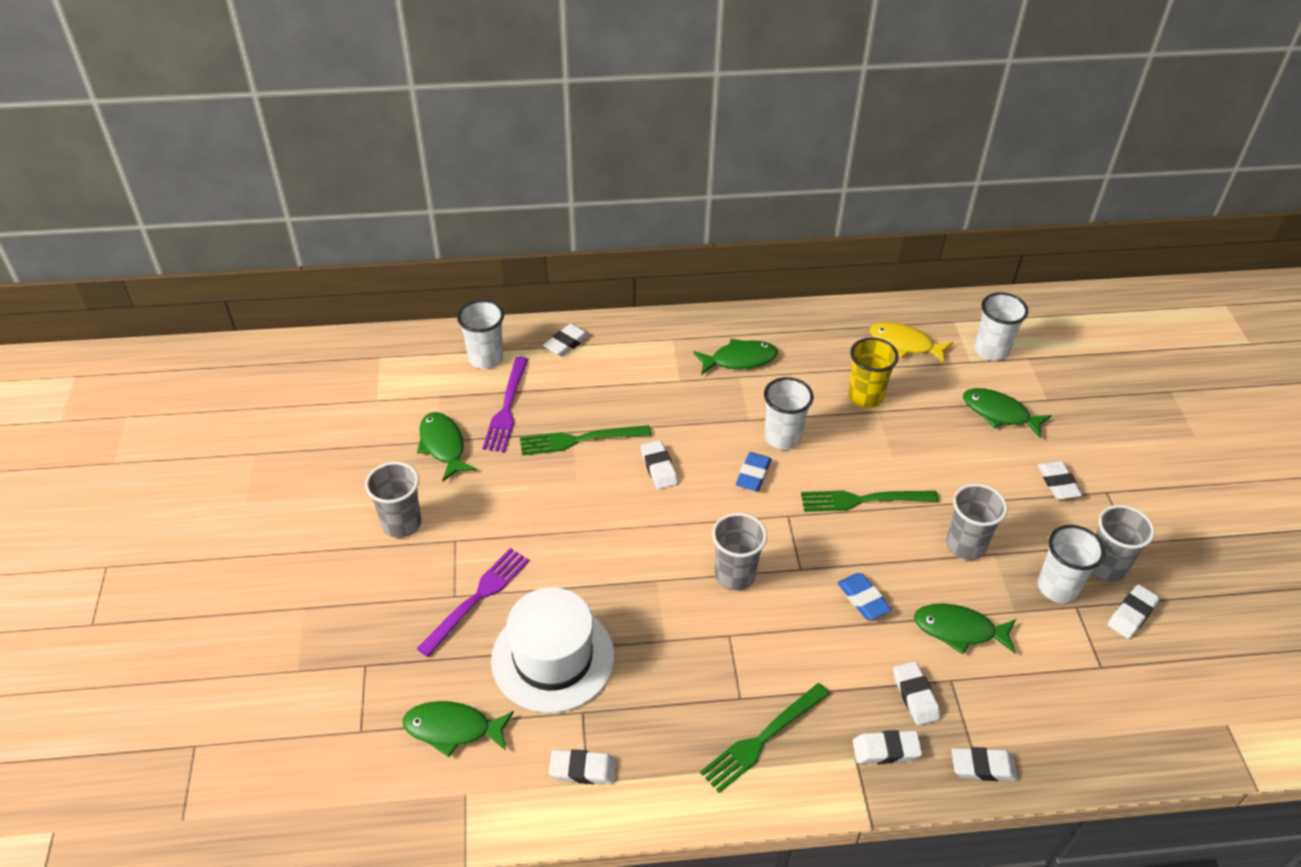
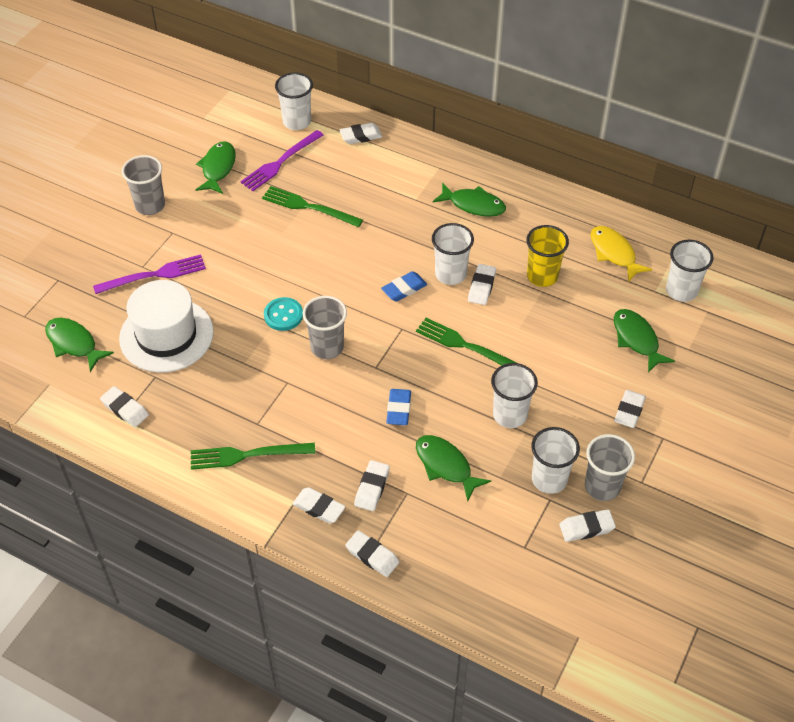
camera: 35 degrees right, 5 degrees up
white eraser [641,440,678,489] -> white eraser moved to [468,264,496,305]
grey cup [946,483,1008,560] -> white cup [491,363,538,428]
none -> turquoise button [264,297,303,331]

